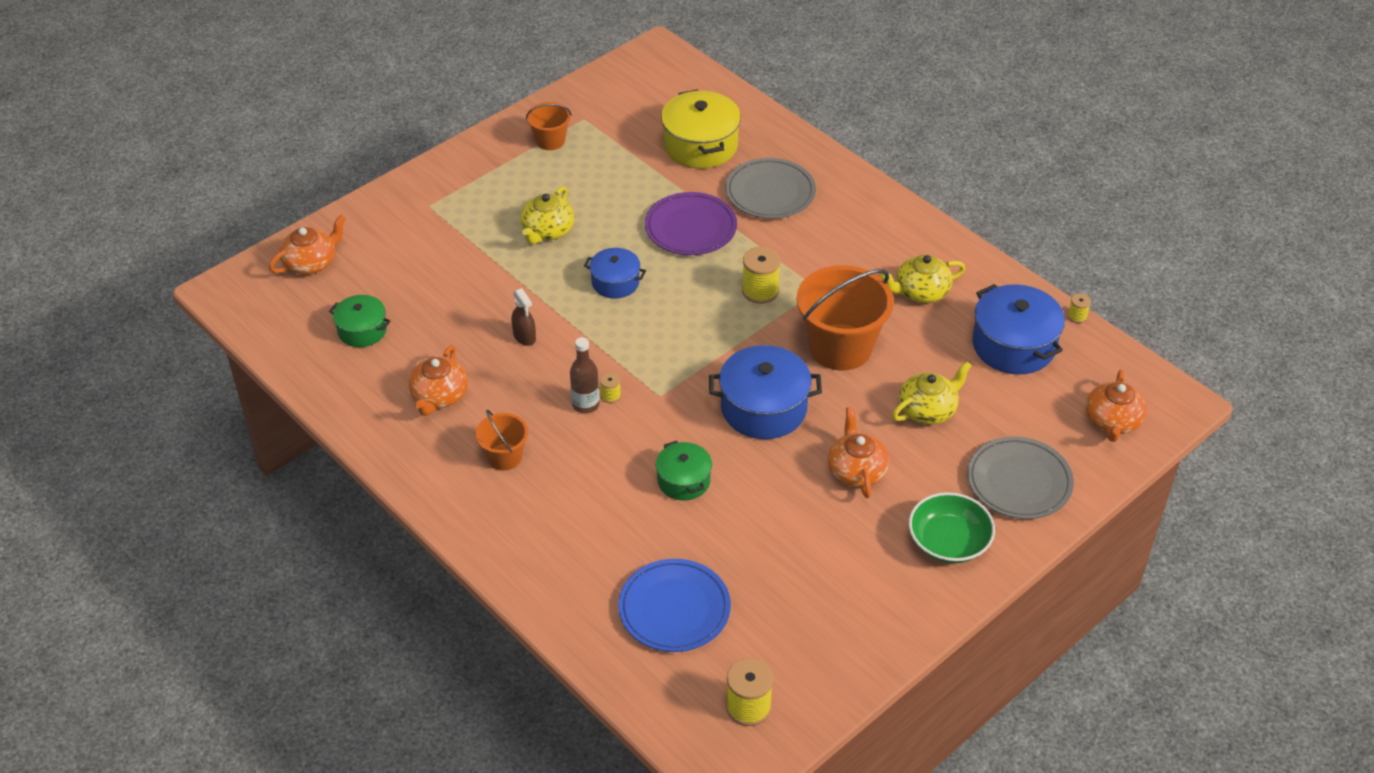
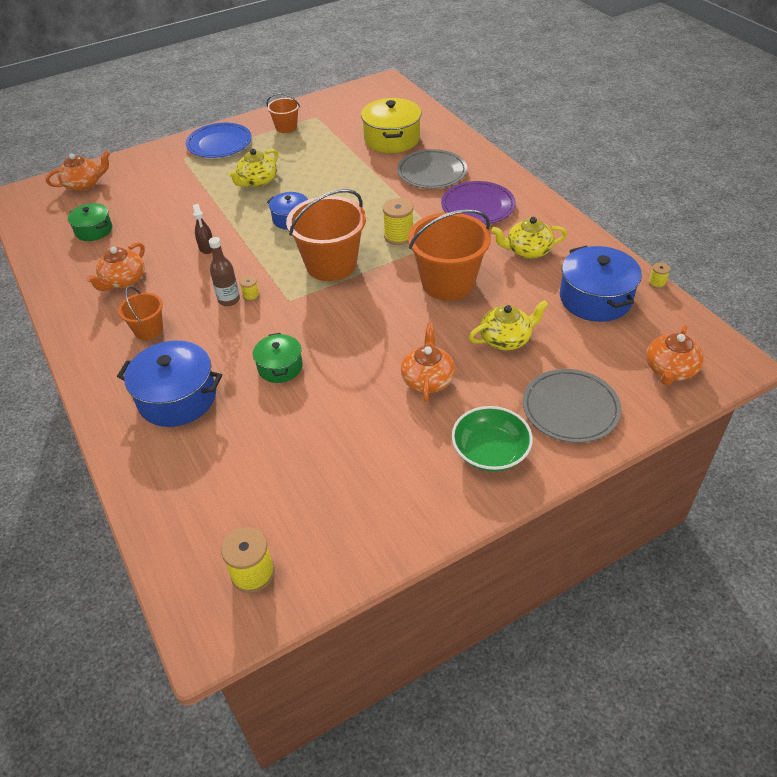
camera: 15 degrees right, 0 degrees up
blue plate [618,559,731,652] -> blue plate moved to [186,123,252,158]
purple plate [645,192,737,255] -> purple plate moved to [441,181,516,225]
blue pot [709,345,822,439] -> blue pot moved to [117,340,222,427]
none -> orange bucket [286,189,366,281]

